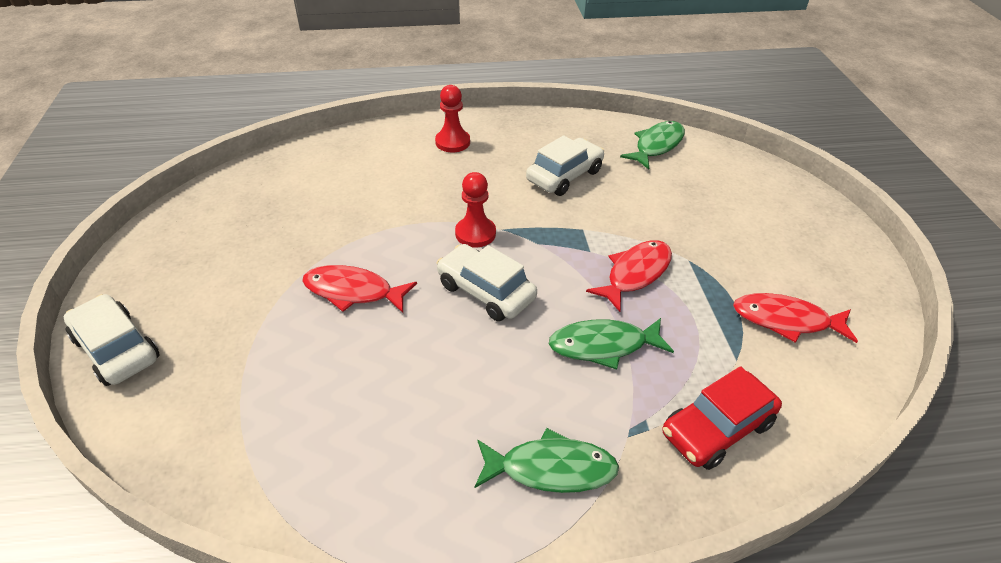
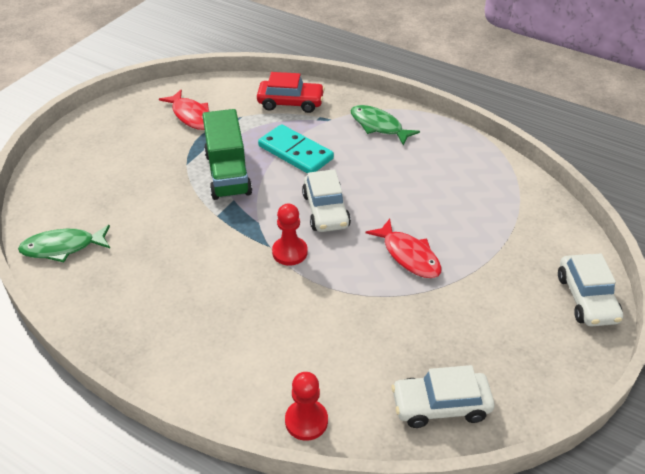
camera: 140 degrees left, 0 degrees up
red pawn [435,85,470,152] -> red pawn moved to [285,372,328,441]
white car [526,135,604,196] -> white car moved to [391,365,495,428]
green fish [549,318,674,370] -> turquoise domino [258,124,334,174]
red fish [586,240,672,312] -> green truck [203,109,252,200]

